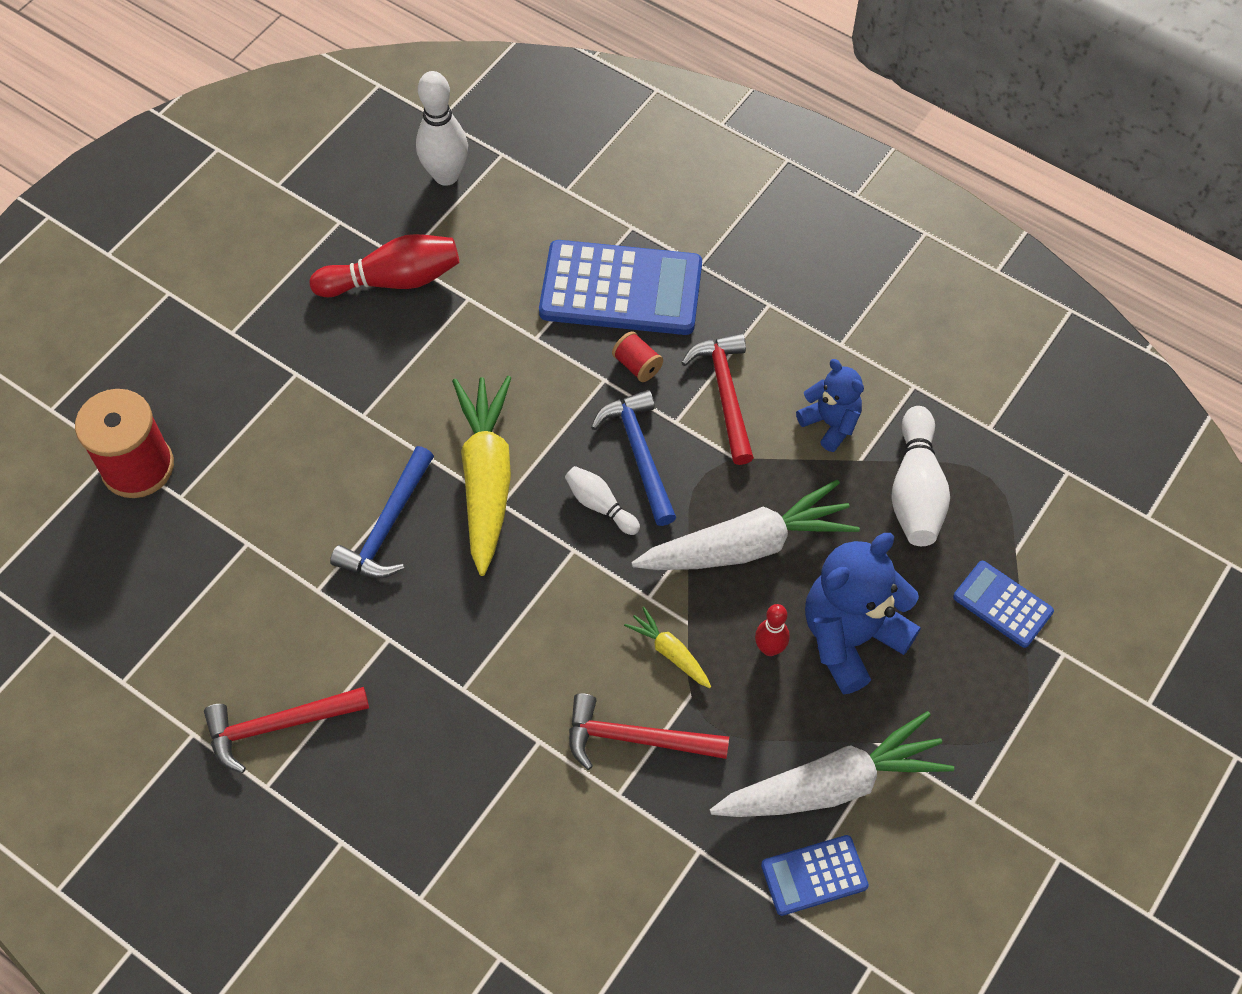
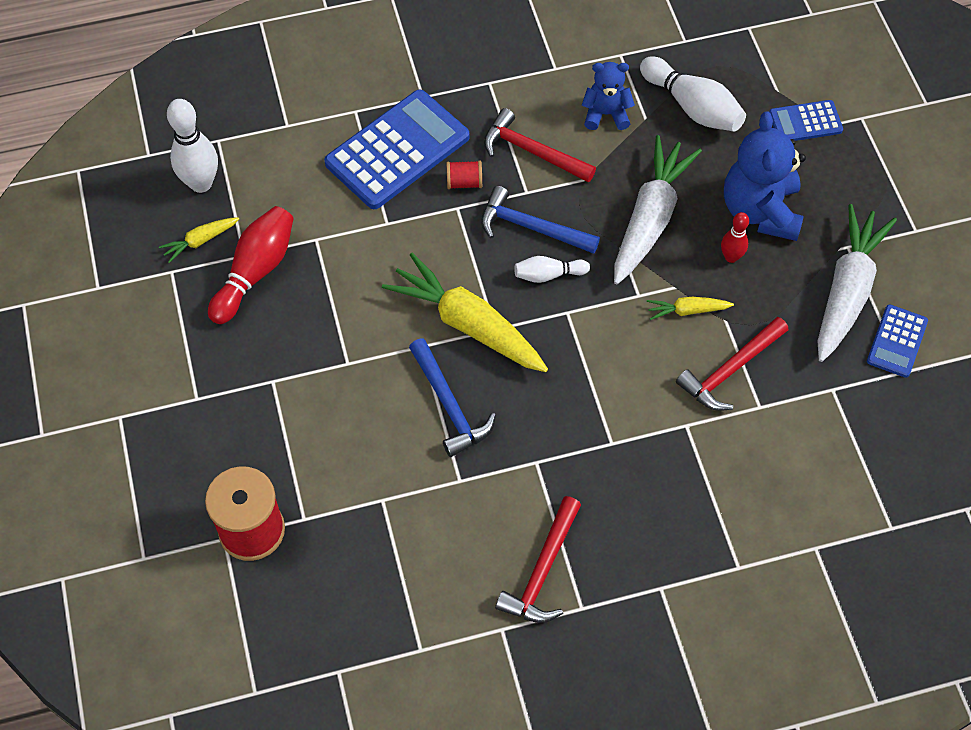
camera: 50 degrees left, 0 degrees up
none -> yellow carrot [159,217,239,263]

